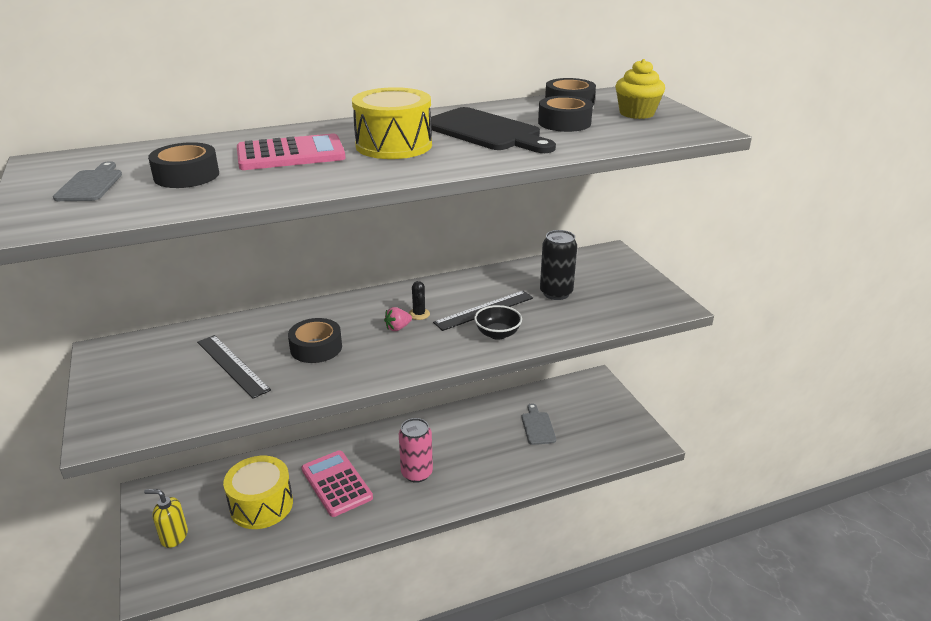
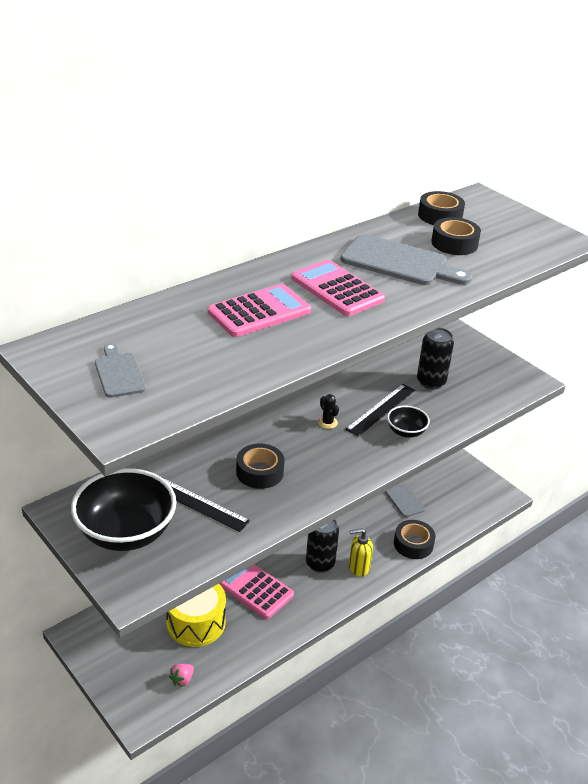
camera: 20 degrees left, 5 degrees up
yellow soap dispenser [144,489,188,548] -> yellow soap dispenser moved to [349,528,373,577]
black tape [148,142,219,188] -> black tape moved to [394,520,435,559]
yellow drum [352,87,432,159] -> pink calculator [291,260,385,316]
pink strawberry [384,307,412,331] -> pink strawberry moved to [169,664,194,687]
pink can [399,418,433,483] -> black can [306,519,339,573]
black cutting board [429,107,556,153] -> grey cutting board [340,234,472,285]
yellow cupcake [615,59,665,119] -> none
none -> black bowl [71,468,177,551]

